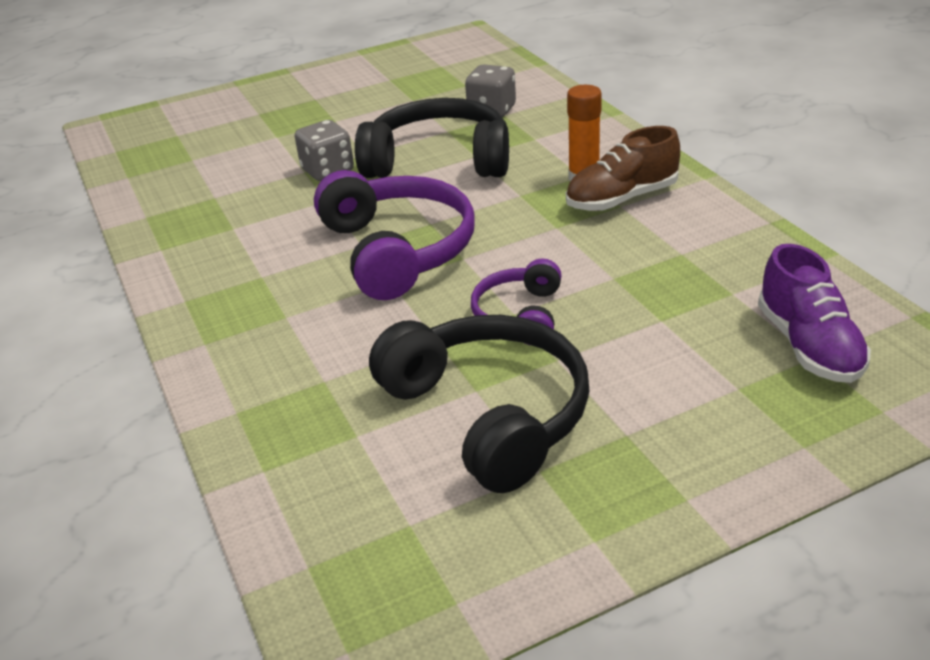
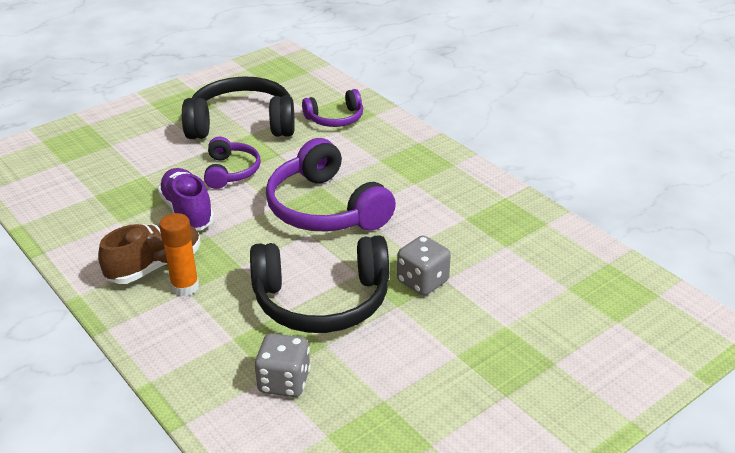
camera: 165 degrees right, 0 degrees up
black headphones [369,315,589,493] -> black headphones turned 135 degrees clockwise [182,76,295,139]
purple shoe [758,244,871,383] -> purple shoe moved to [158,168,214,231]
none -> purple headphones [302,89,363,127]

